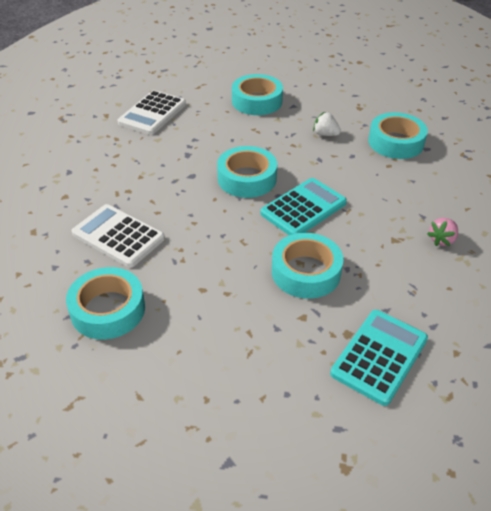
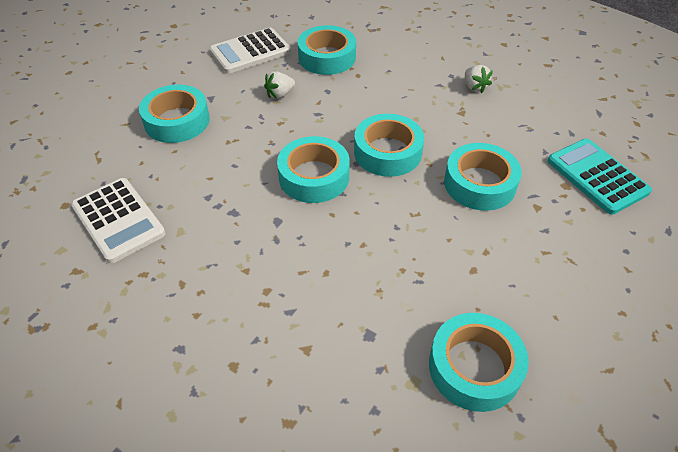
camera: 65 degrees left, 5 degrees up
white calculator [71,204,165,268] -> white calculator moved to [209,28,291,74]
turquoise calculator [260,178,347,235] -> turquoise tape [354,114,424,177]
pink strawberry [427,218,458,246] -> white strawberry [465,65,493,93]

